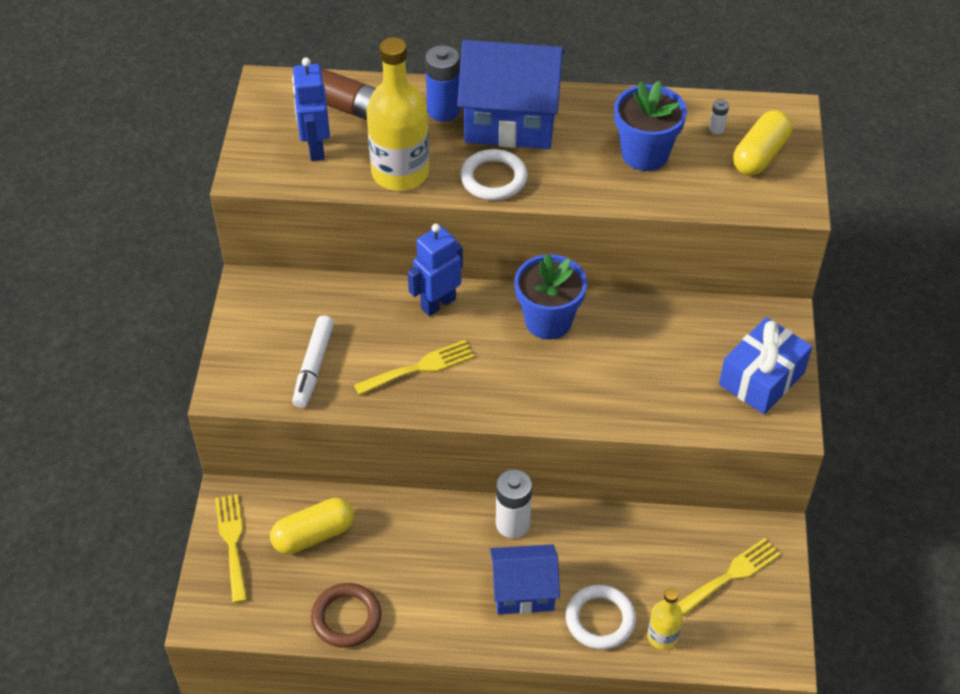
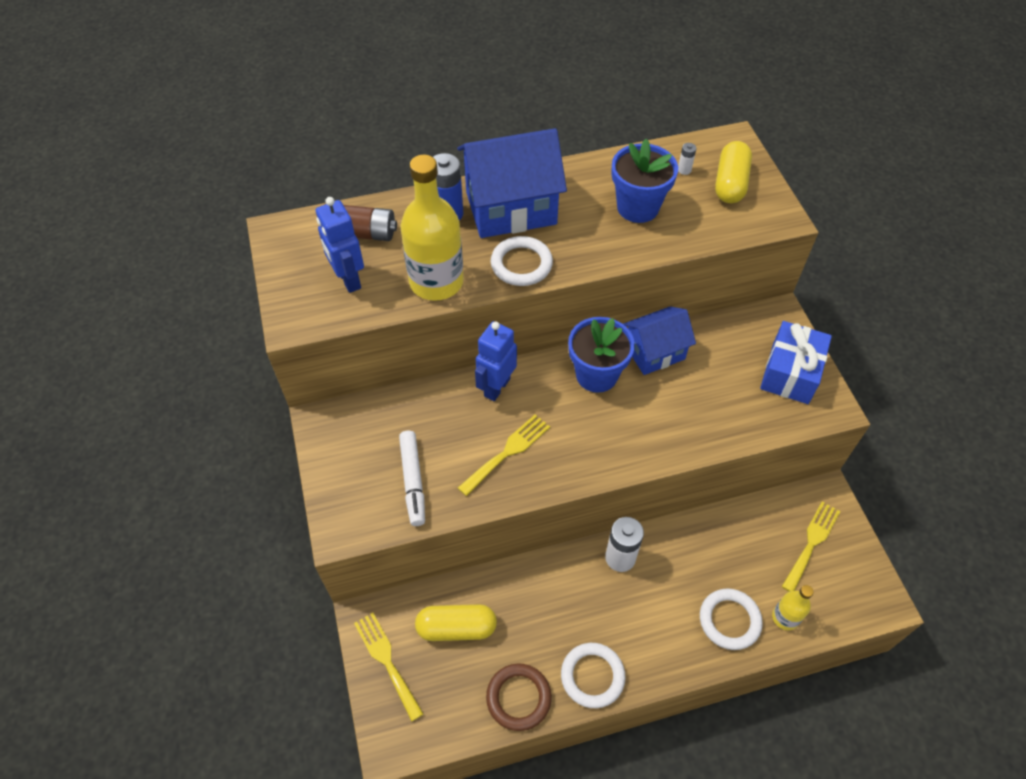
camera: 20 degrees left, 5 degrees up
yellow capsule [270,498,354,554] -> yellow capsule turned 45 degrees clockwise [415,604,497,641]
blue house [490,544,560,614] -> blue house moved to [623,306,696,375]
none -> white ring [561,643,626,708]

